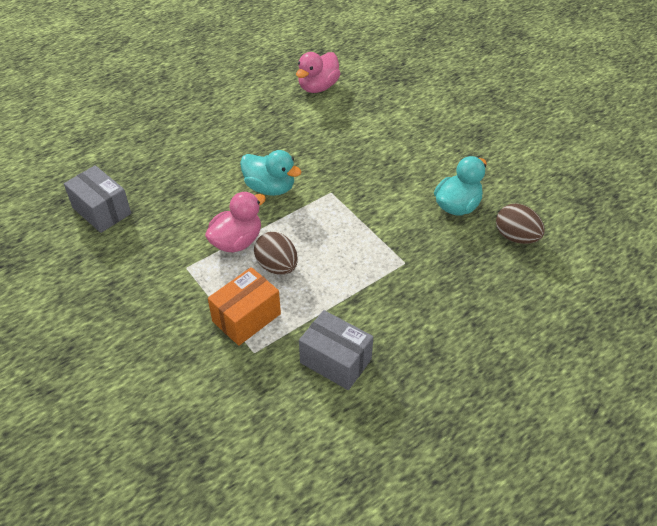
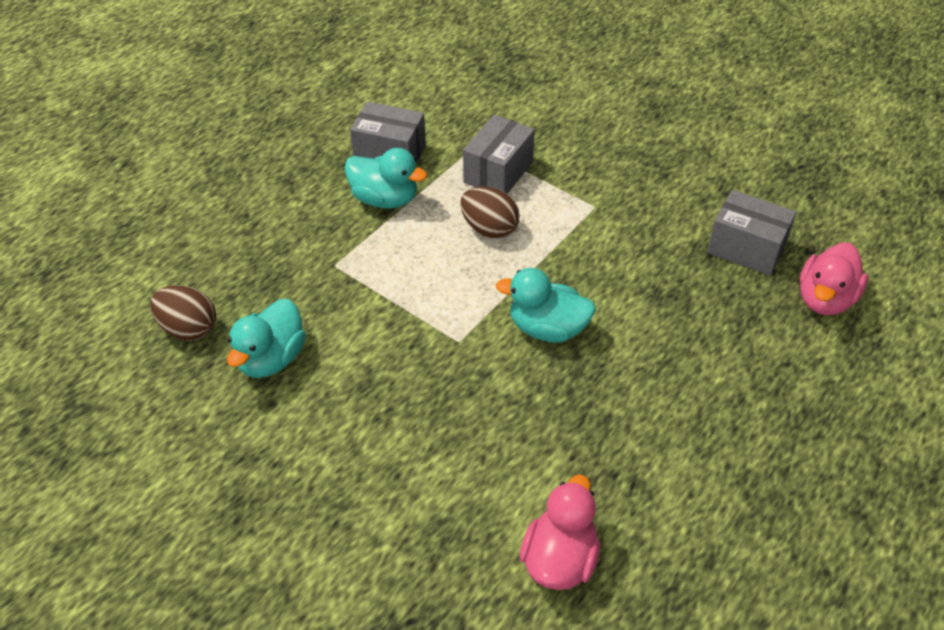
camera: 165 degrees right, 0 degrees up
pink duck [205,192,266,253] -> pink duck moved to [800,243,868,315]
orange box [208,267,281,346] -> grey box [463,115,535,194]
none -> turquoise duck [345,148,427,209]

